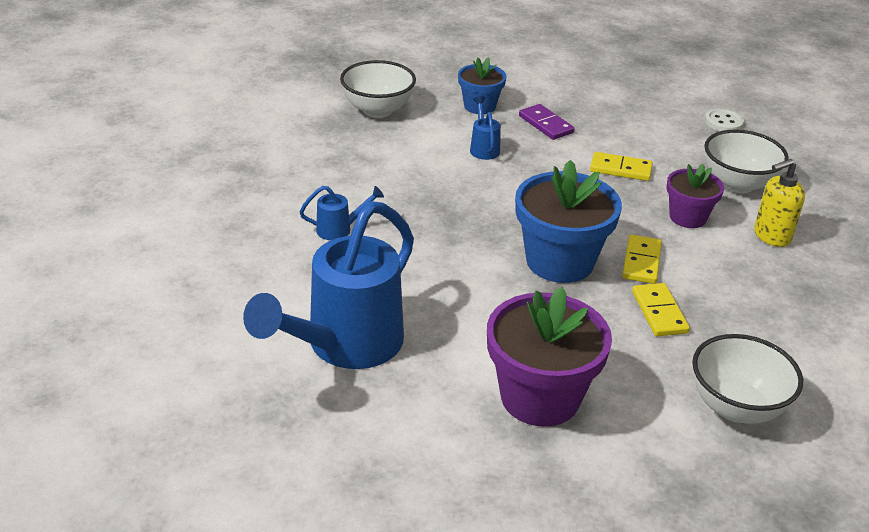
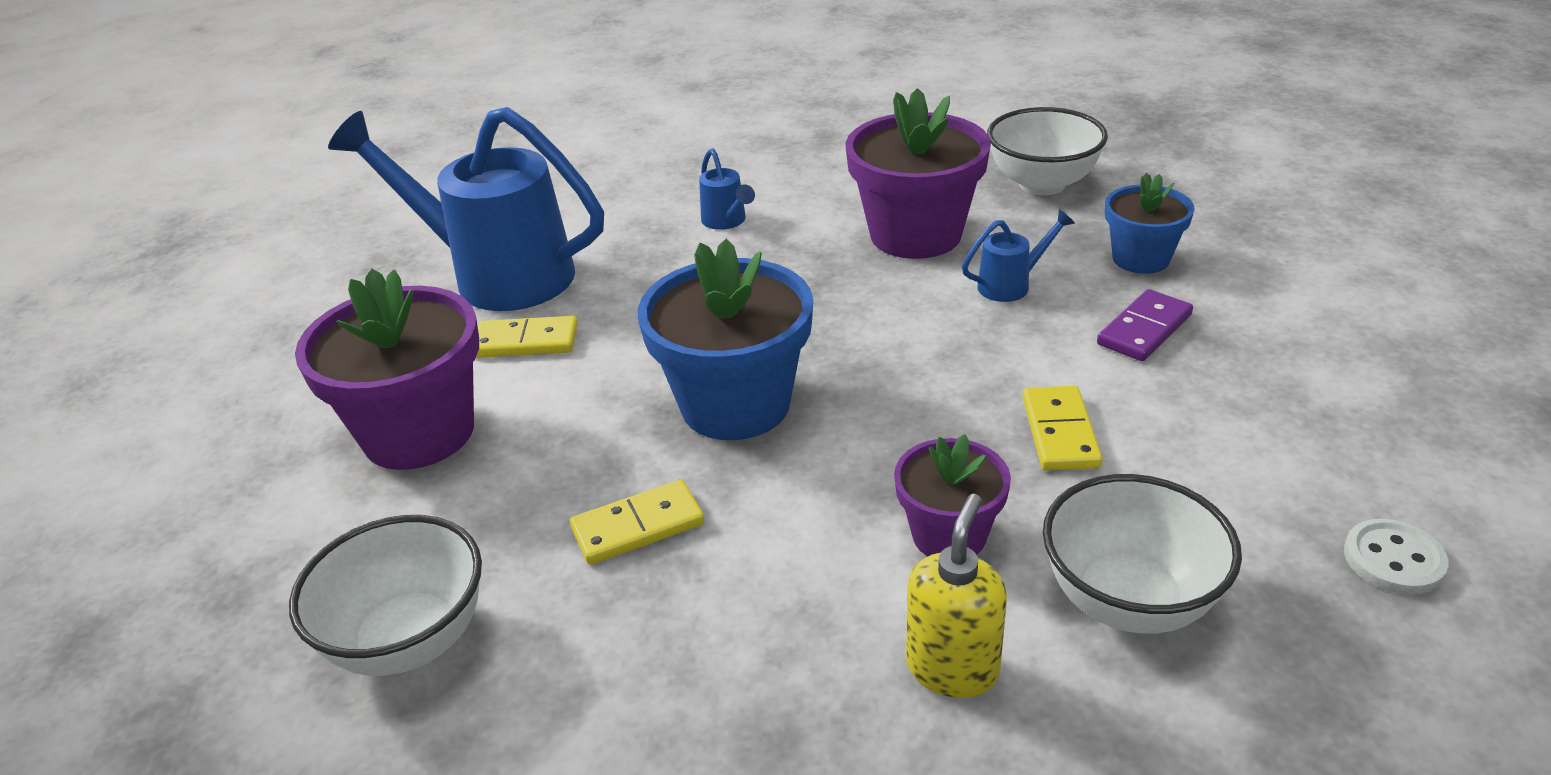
camera: 80 degrees right, 0 degrees up
yellow domino [622,235,662,284] -> yellow domino moved to [476,316,578,358]
yellow soap dispenser [754,159,805,247] -> yellow soap dispenser turned 60 degrees clockwise [906,494,1007,698]
none -> purple flower pot [845,88,991,259]

